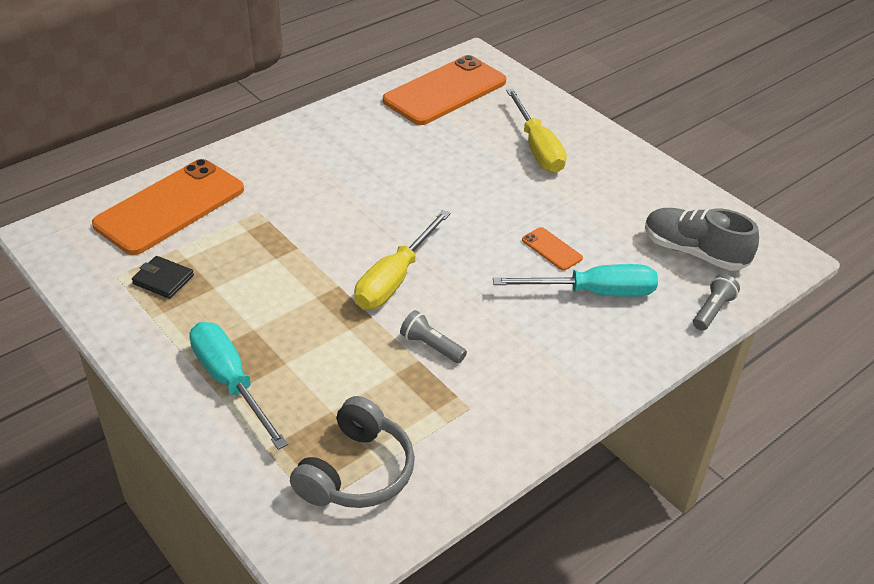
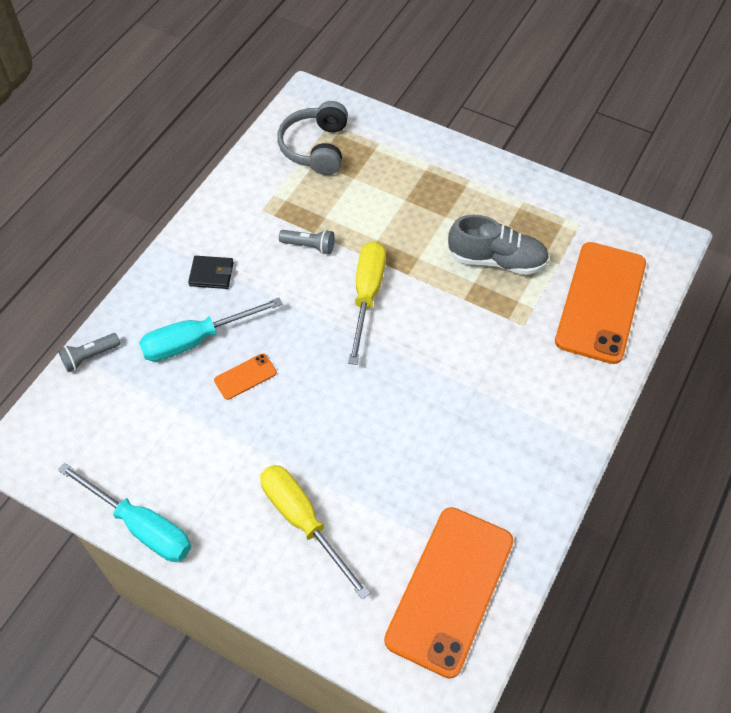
camera: 160 degrees right, 15 degrees up
black wallet [132,256,194,299] -> black wallet moved to [188,256,234,289]
turquoise screwdriver [189,322,288,450] -> turquoise screwdriver moved to [58,463,191,562]
orange phone [522,227,583,271] -> orange phone turned 60 degrees counterclockwise [214,353,277,400]
grey shoe [645,208,759,271] -> grey shoe moved to [448,215,549,275]
grey flashlight [693,274,740,331] -> grey flashlight turned 45 degrees clockwise [58,333,120,372]

